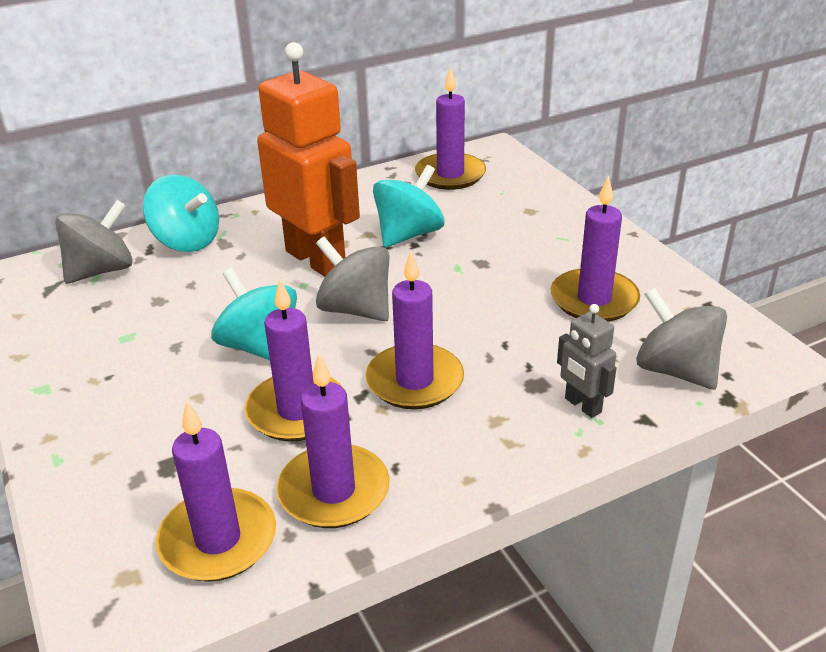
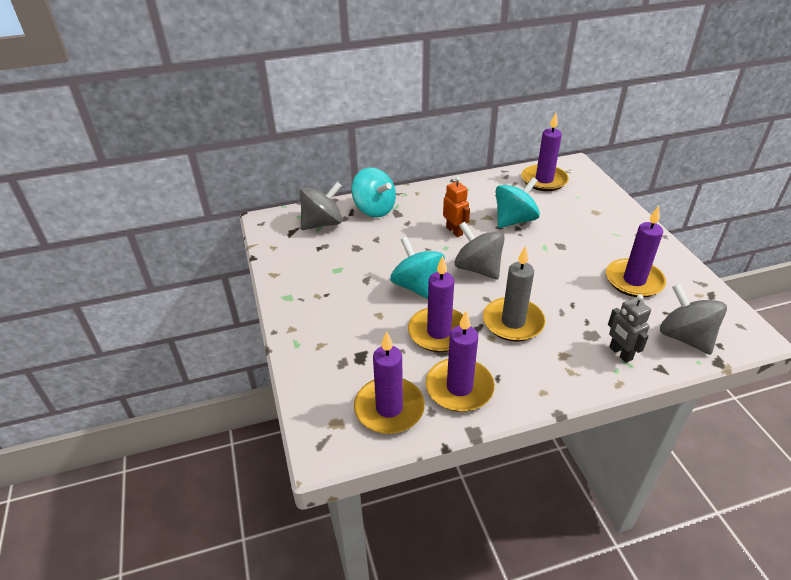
camera: 10 degrees right, 5 degrees up
orange robot [257,42,360,277] -> orange robot [443,177,470,237], size x0.45
purple candle [365,251,464,409] -> grey candle [483,245,545,342]

